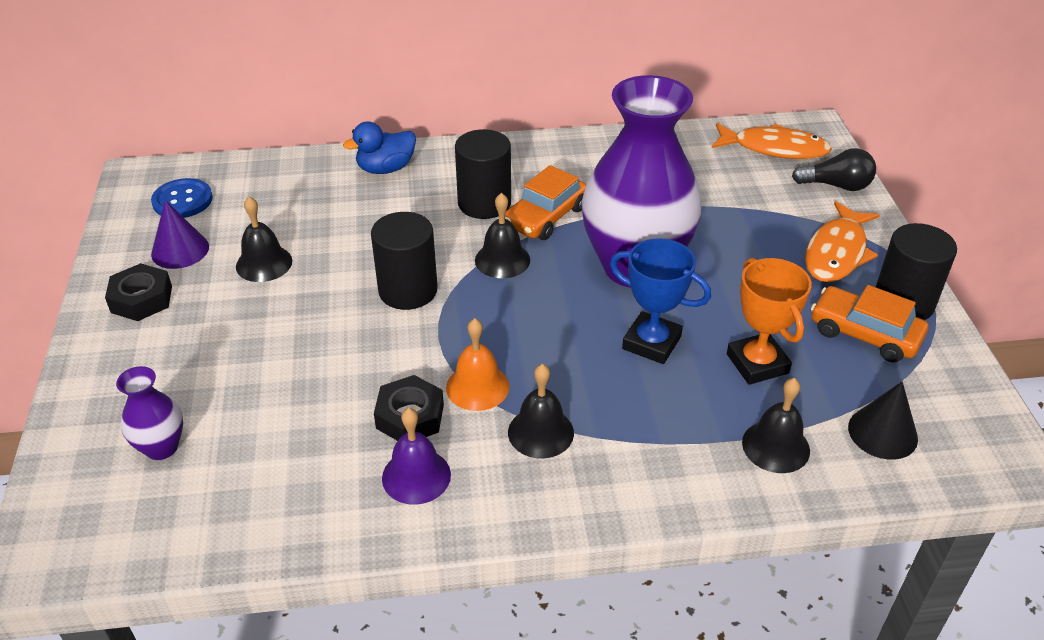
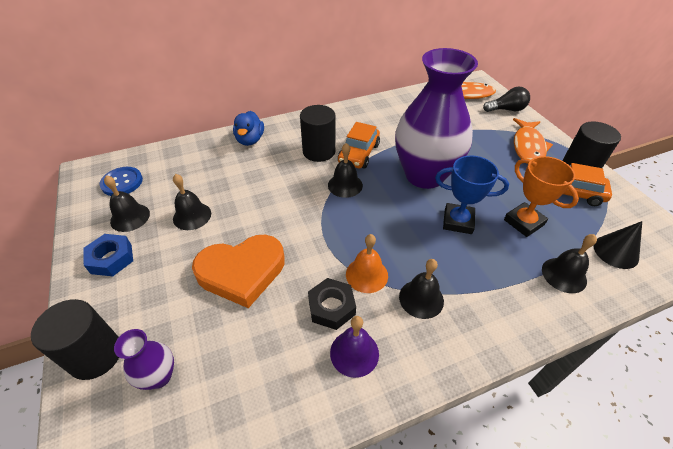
camera: 15 degrees left, 5 degrees up
black nut [105,263,172,321] -> blue nut [83,234,133,276]
purple cone [151,200,209,269] -> black bell [104,175,150,232]
blue duck [343,122,416,174] -> blue duck turned 45 degrees counterclockwise [233,111,264,146]
black cylinder [371,212,438,310] -> black cylinder moved to [31,299,119,380]
none -> orange heart [192,235,285,308]

